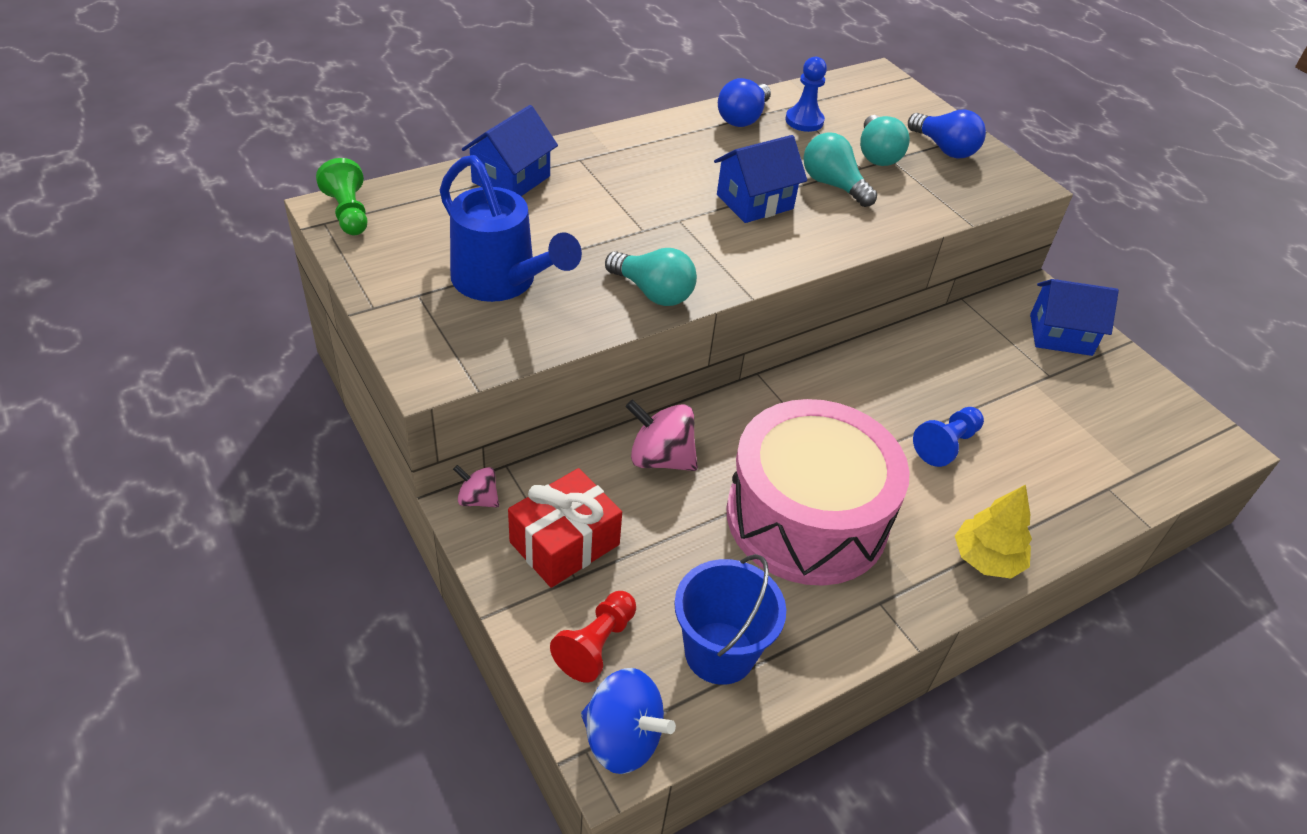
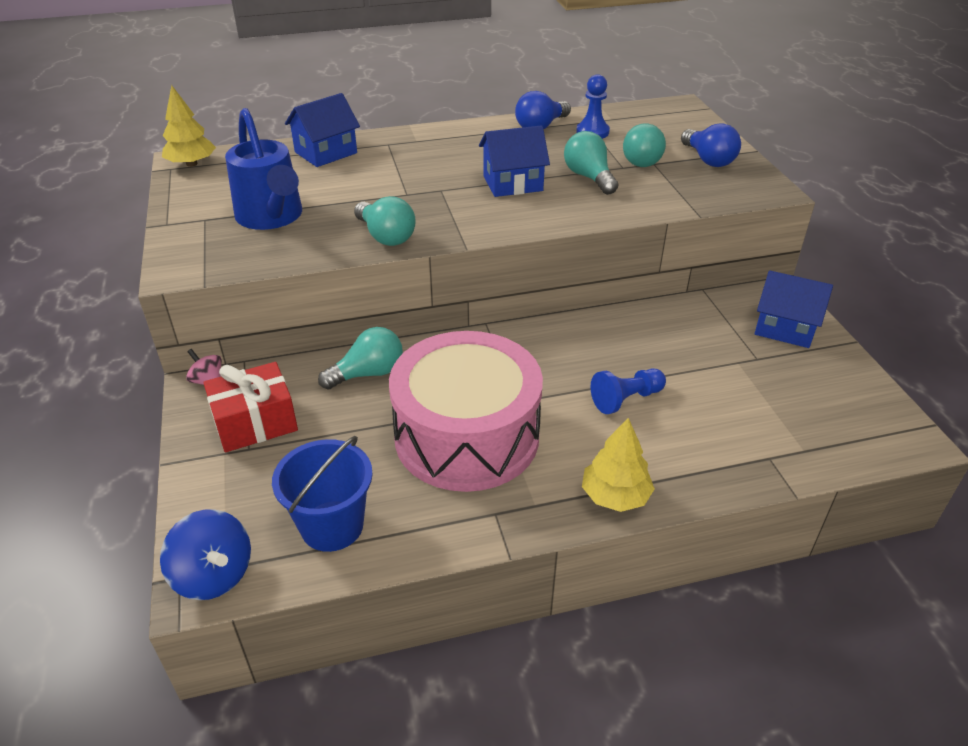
camera: 20 degrees right, 5 degrees down
green pawn [316,158,367,235] -> yellow tree [162,85,216,167]
red pawn [550,591,636,683] -> none
pink spinning top [626,400,698,471] -> turquoise light bulb [318,327,403,389]

